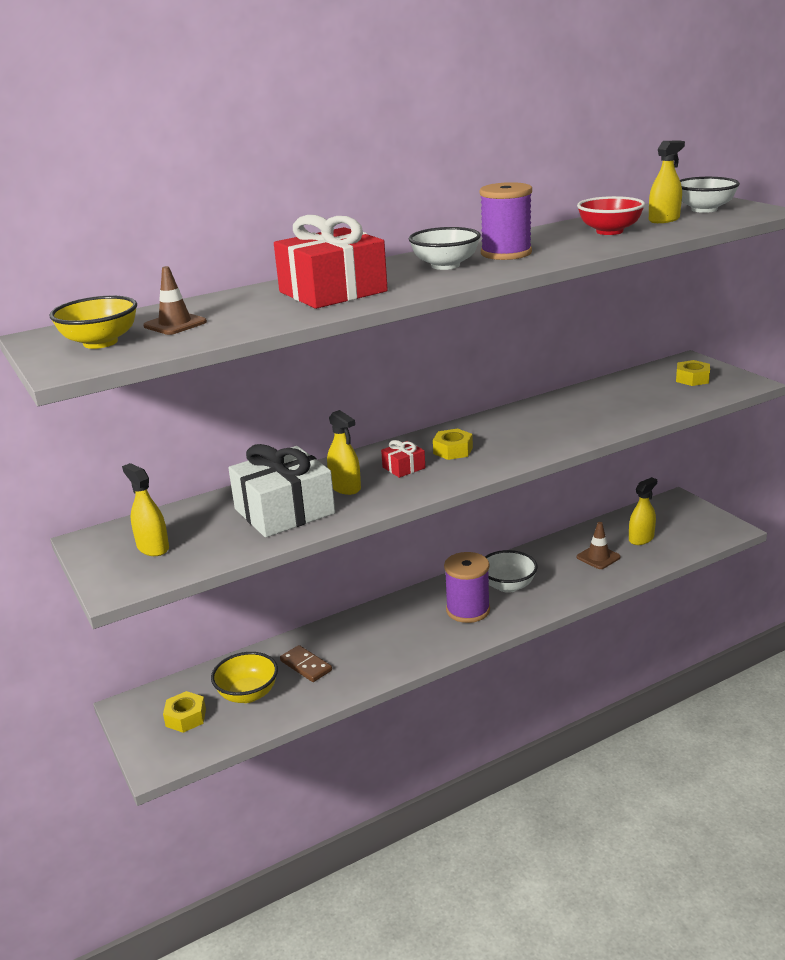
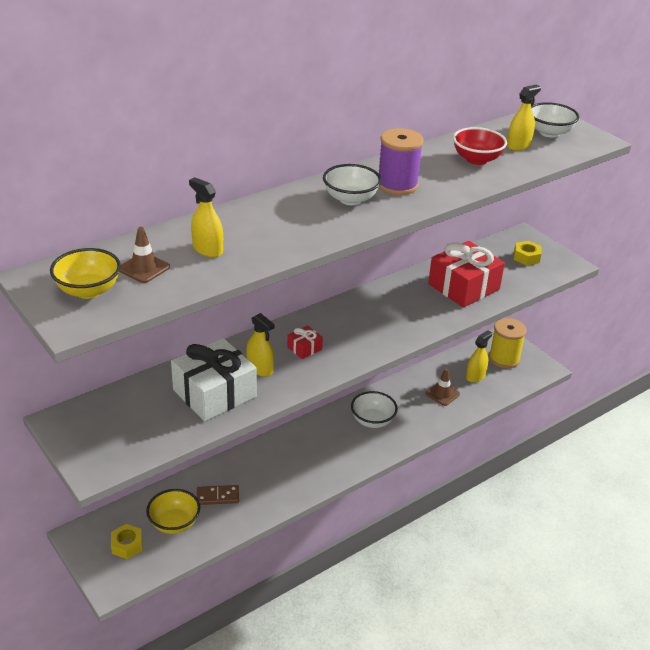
camera: 10 degrees left, 10 degrees up
yellow spray bottle [122,463,169,556] -> yellow spray bottle moved to [189,177,223,257]
red gift [274,215,388,309] -> red gift moved to [428,241,505,307]
brown domino [280,645,332,682] -> brown domino turned 45 degrees counterclockwise [197,485,239,505]
yellow nut [433,428,473,460] -> none
purple spool [444,552,490,623] -> none
none -> yellow spool [489,318,527,368]

